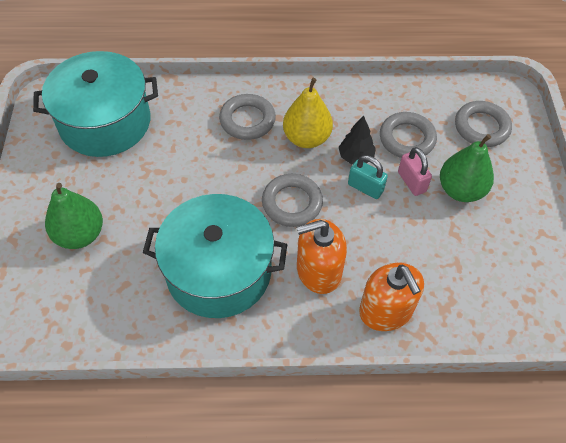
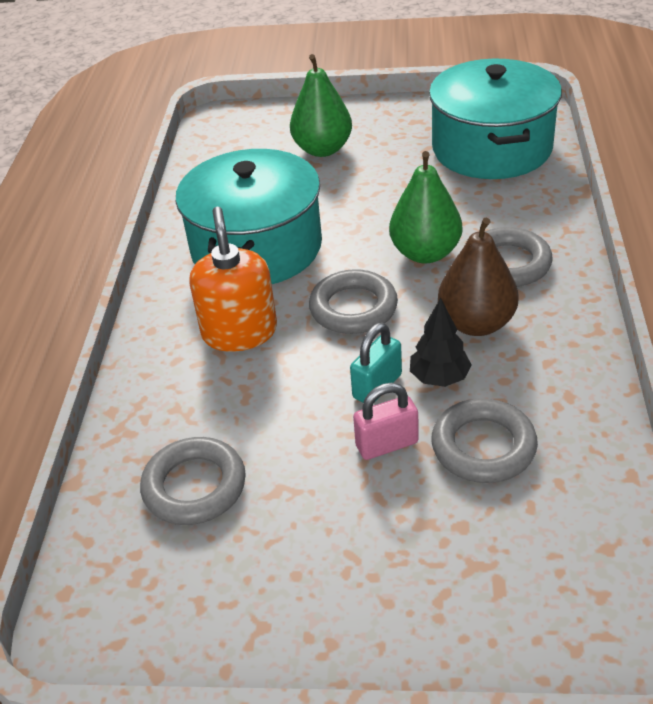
camera: 100 degrees right, 15 degrees down
yellow pear [283,78,333,148] -> brown pear [438,218,519,336]
orange soap dispenser [359,263,424,331] -> none
green pear [440,134,494,202] -> green pear moved to [389,151,462,263]
grey ring [455,101,512,147] -> grey ring moved to [140,437,246,525]

